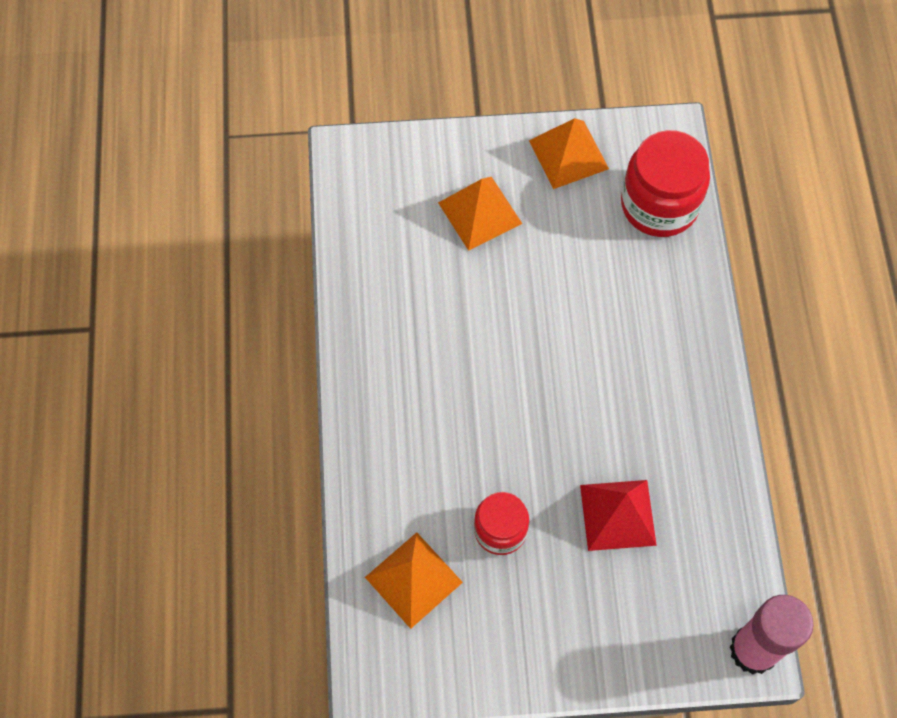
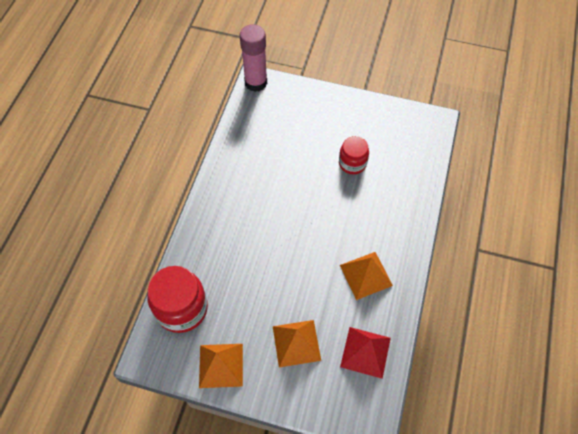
camera: 160 degrees left, 5 degrees down
orange pyramid [365,532,463,629] -> orange pyramid moved to [340,252,393,300]
red pyramid [580,480,657,551] -> red pyramid moved to [340,327,391,379]

